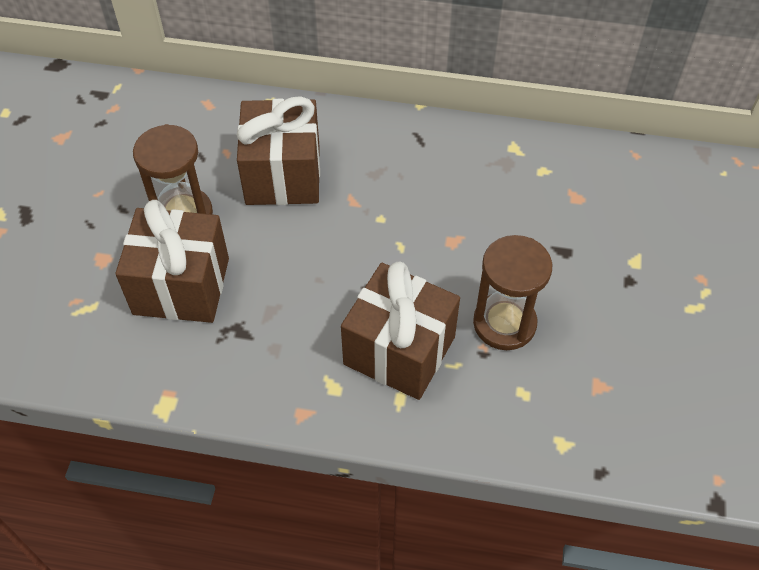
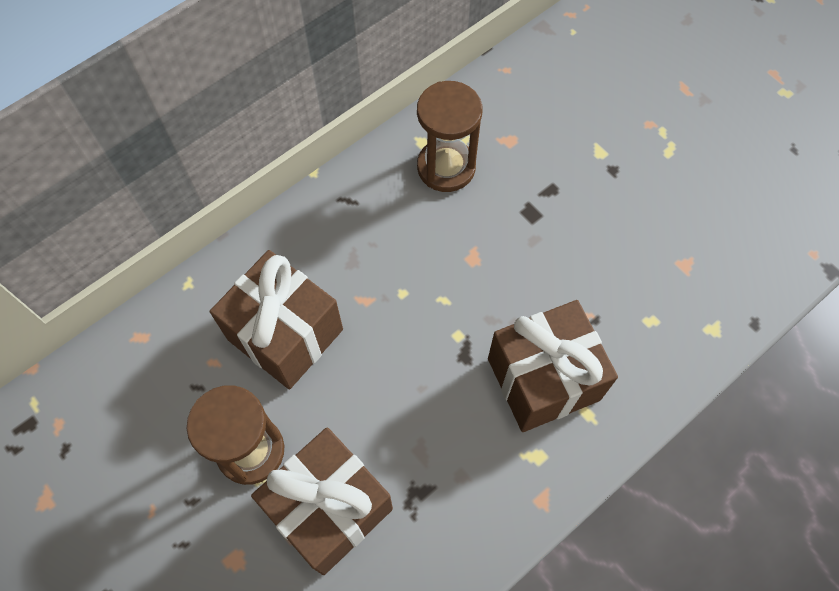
camera: 50 degrees left, 10 degrees up
brown hourglass [473,235,552,350] -> brown hourglass moved to [417,81,482,192]

